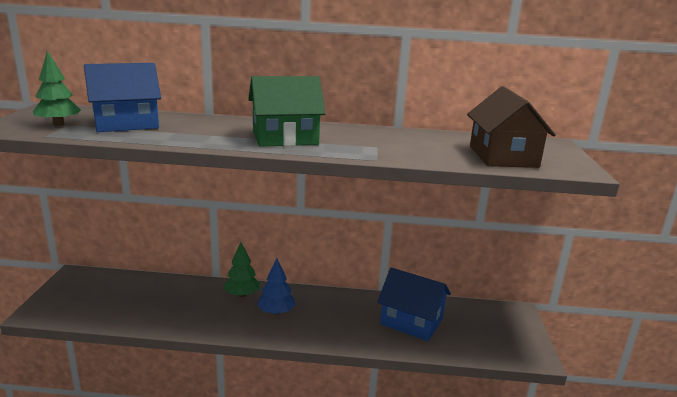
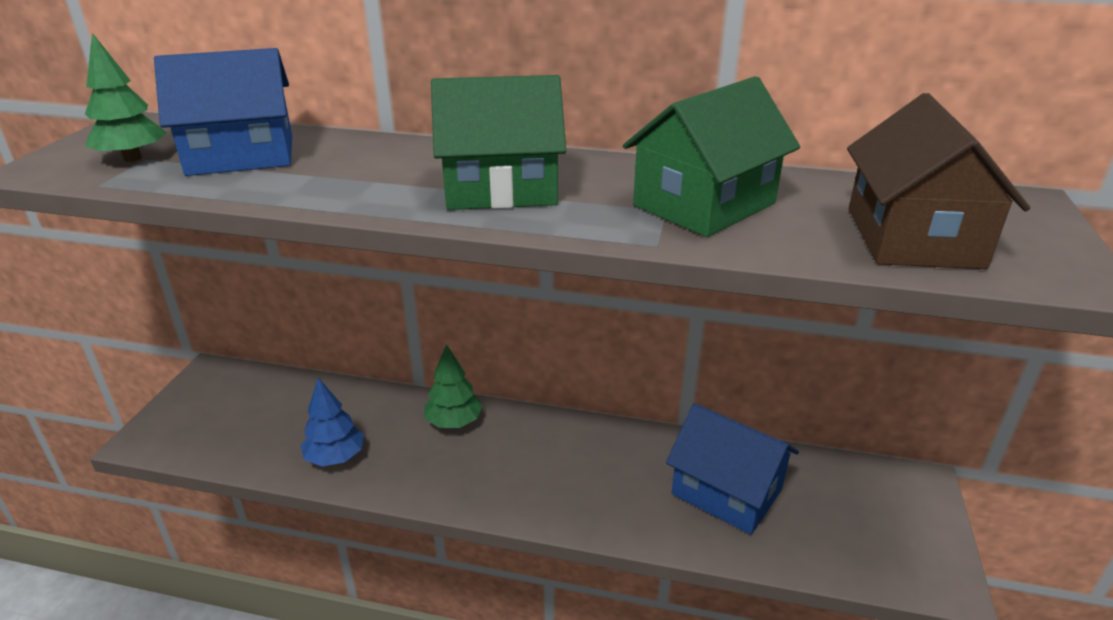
camera: 10 degrees right, 10 degrees up
blue tree [257,258,296,315] -> blue tree moved to [300,378,364,467]
none -> green house [623,76,800,237]

